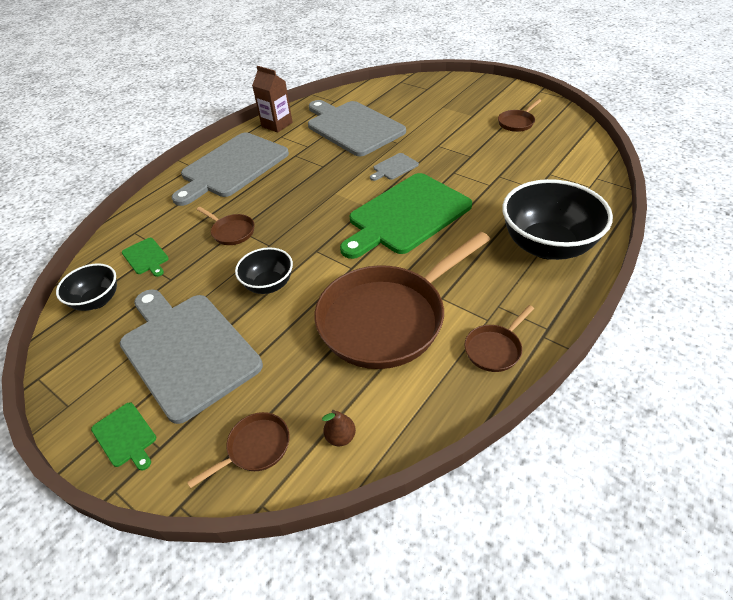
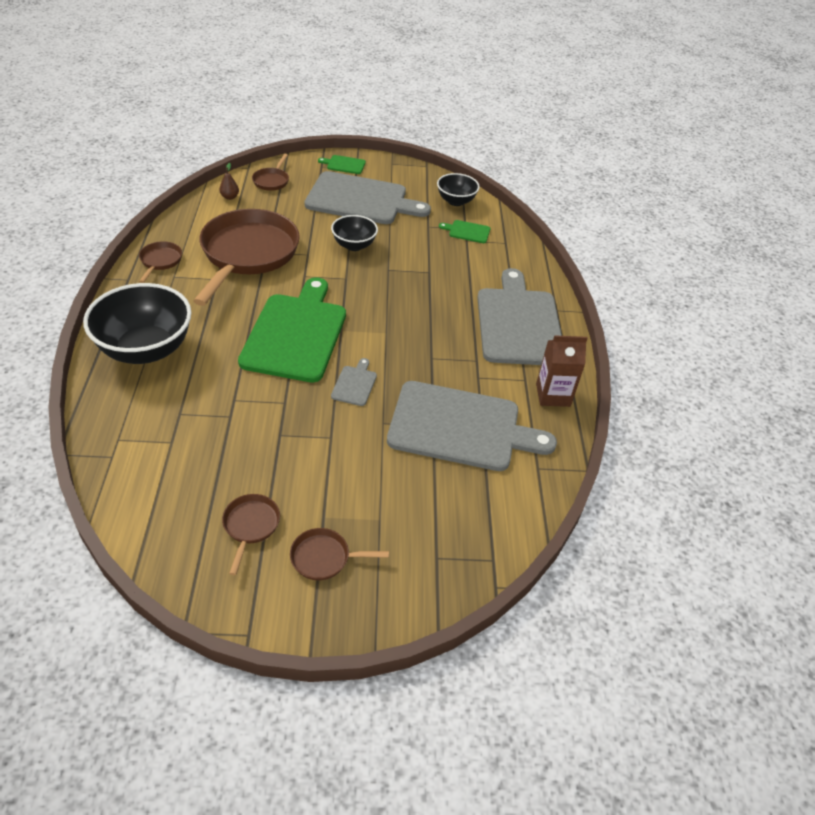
camera: 135 degrees right, 0 degrees up
brown pan [197,207,255,245] -> brown pan moved to [290,528,389,580]

